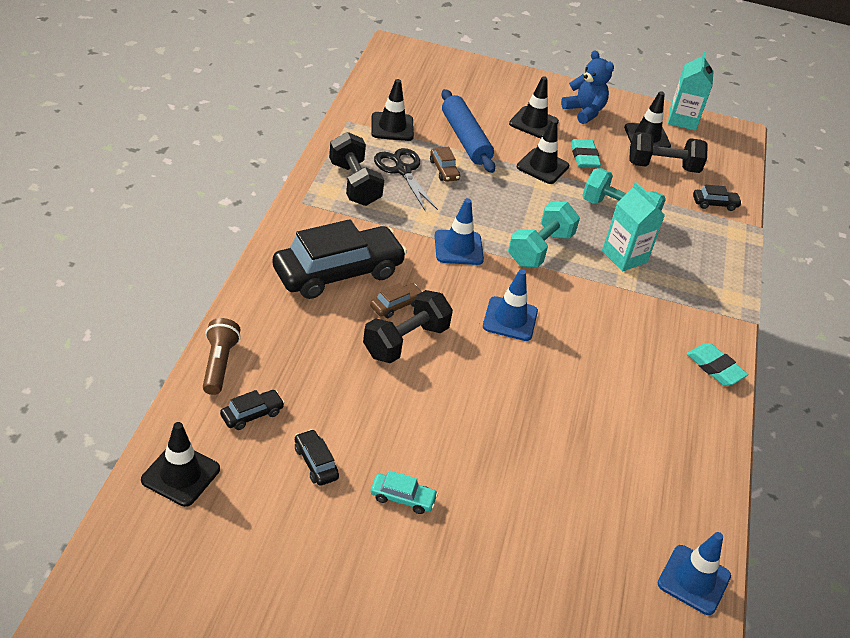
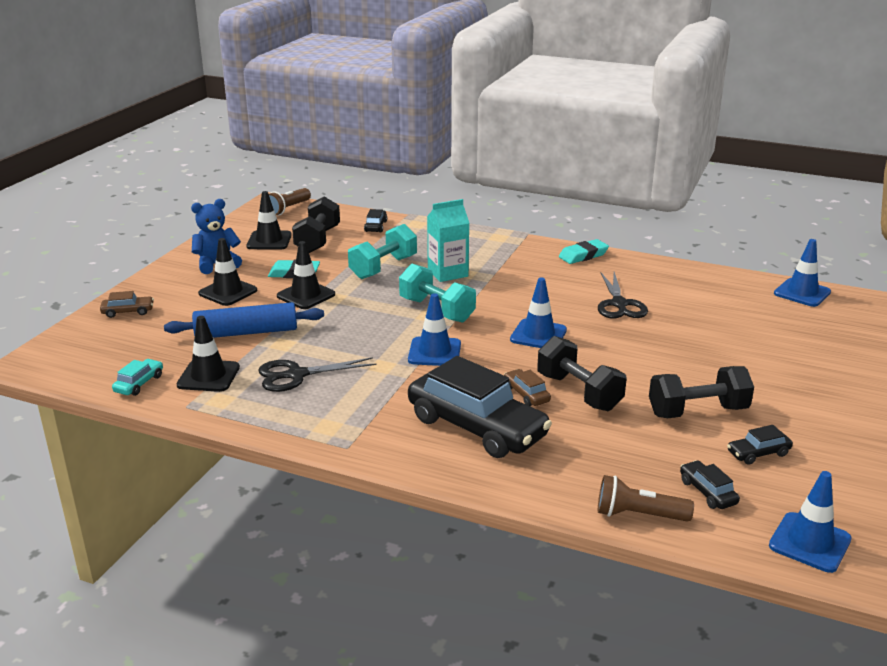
camera: 75 degrees left, 15 degrees down
black traffic cone [141,422,220,507] -> blue traffic cone [769,471,852,573]
black car [273,219,407,299] -> black car turned 150 degrees clockwise [408,356,552,458]
black dumbbell [329,132,384,206] -> black dumbbell moved to [649,366,754,418]
turquoise car [371,470,438,514] -> turquoise car moved to [112,359,163,396]
brown car [430,147,460,182] -> brown car moved to [100,291,154,318]
turquoise carton [668,52,714,131] -> none
none -> brown flashlight [269,188,311,216]
none -> black scissors [598,272,648,319]

